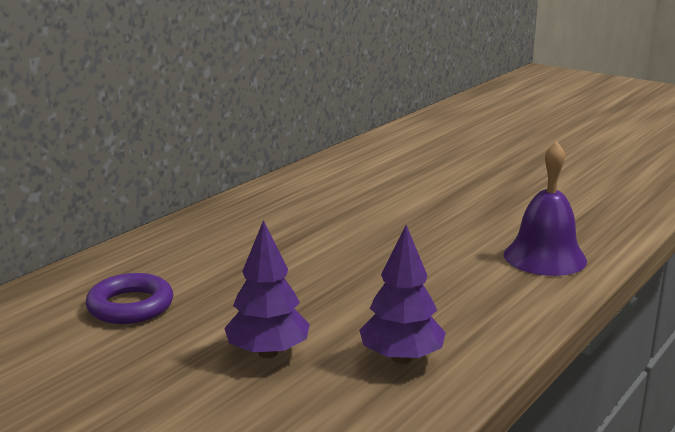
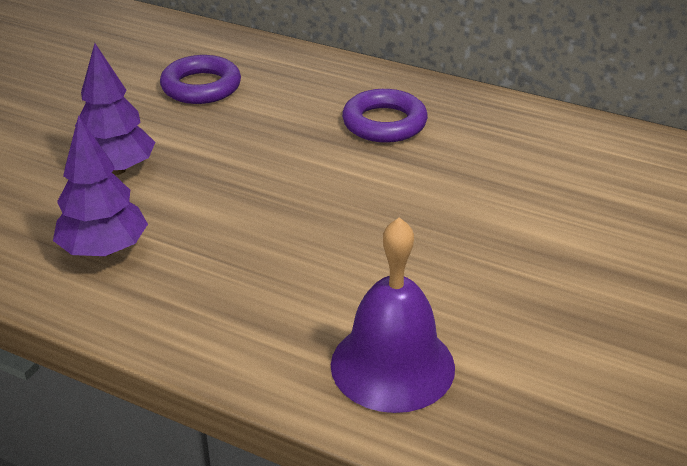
camera: 80 degrees right, 15 degrees up
none -> purple ring [342,89,428,143]

